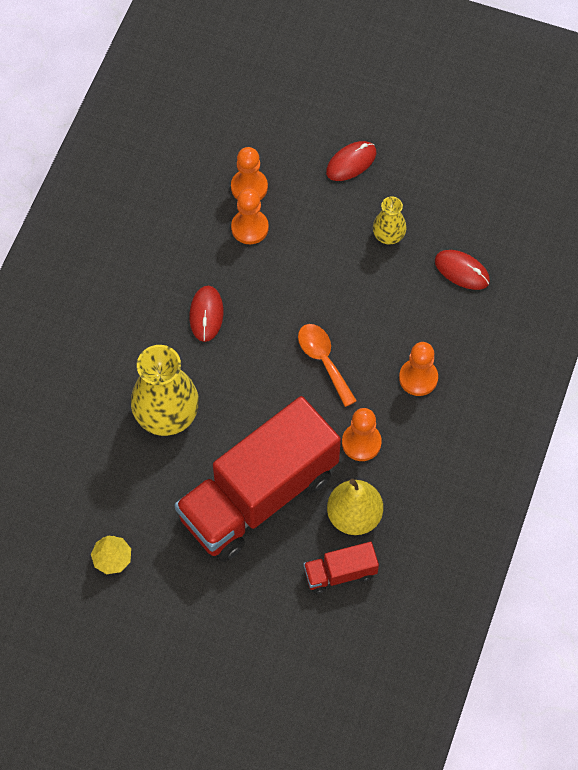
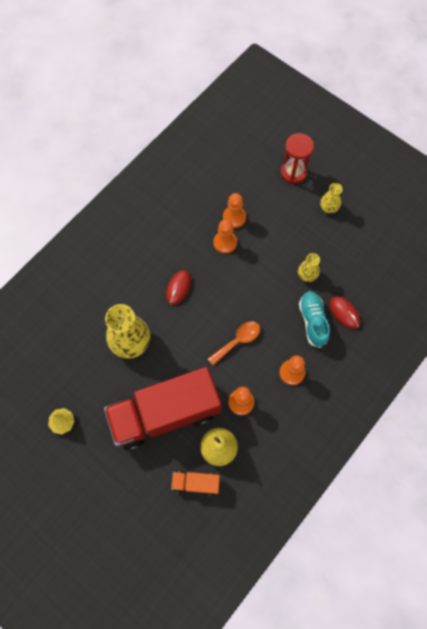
camera: 20 degrees right, 5 degrees up
orange spoon [298,324,357,407] -> orange spoon turned 60 degrees clockwise [208,321,260,365]
red truck [304,542,379,594] -> orange truck [171,471,220,496]
red mouse [326,141,376,181] -> none
none -> red hourglass [281,133,314,184]
none -> turquoise shoe [299,291,330,348]
none -> yellow vase [320,183,343,213]

